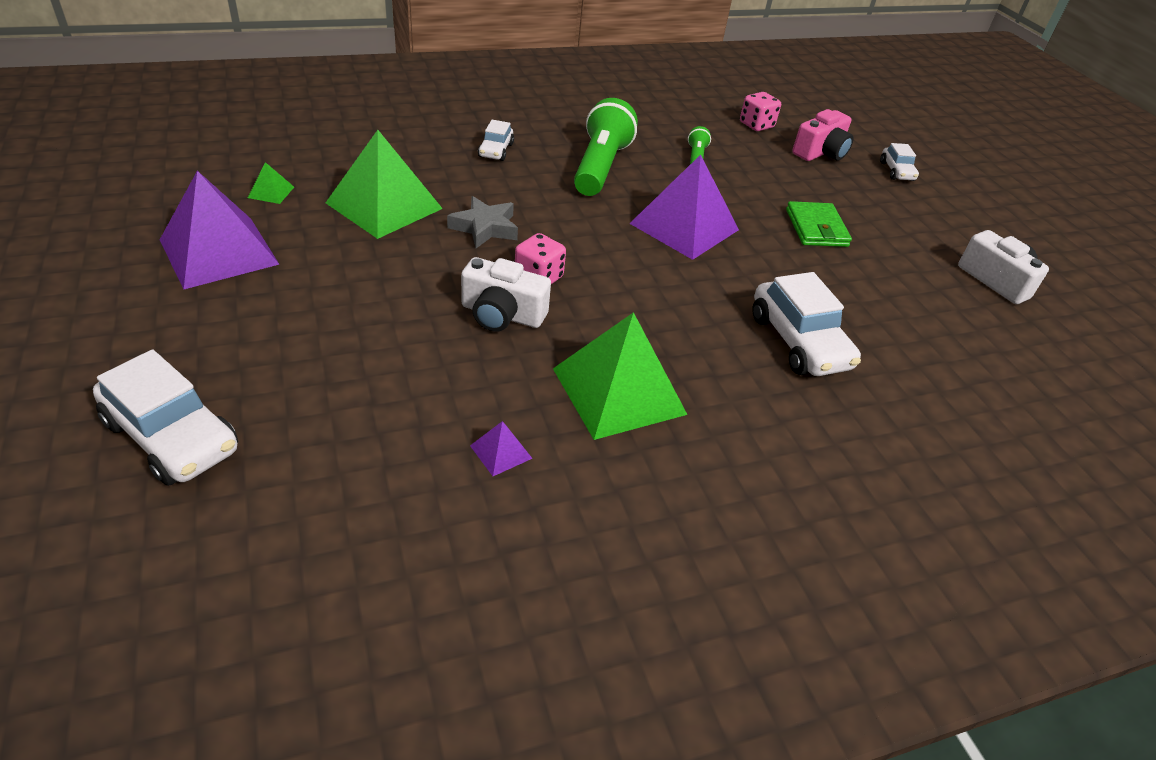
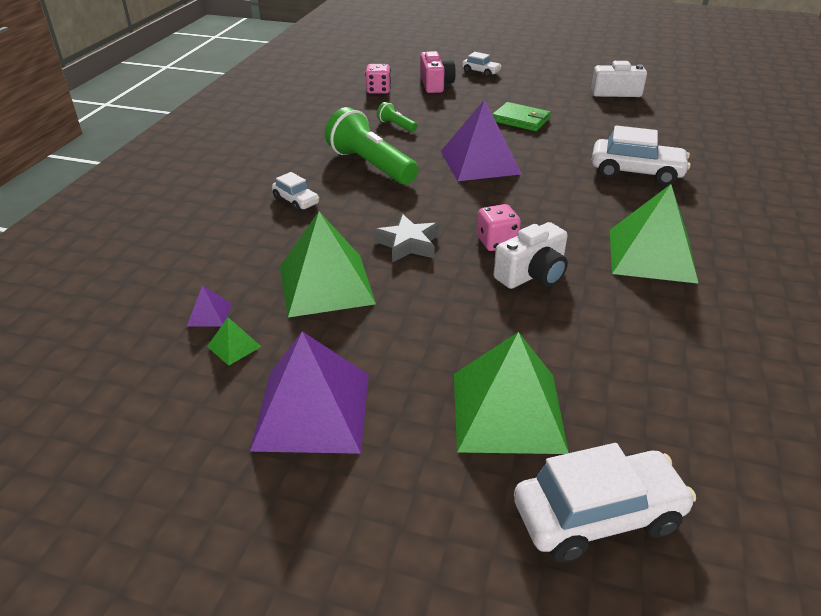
camera: 50 degrees left, 5 degrees down
purple pyramid [470,421,533,476] -> purple pyramid moved to [187,285,231,327]
none -> green pyramid [454,332,569,454]

